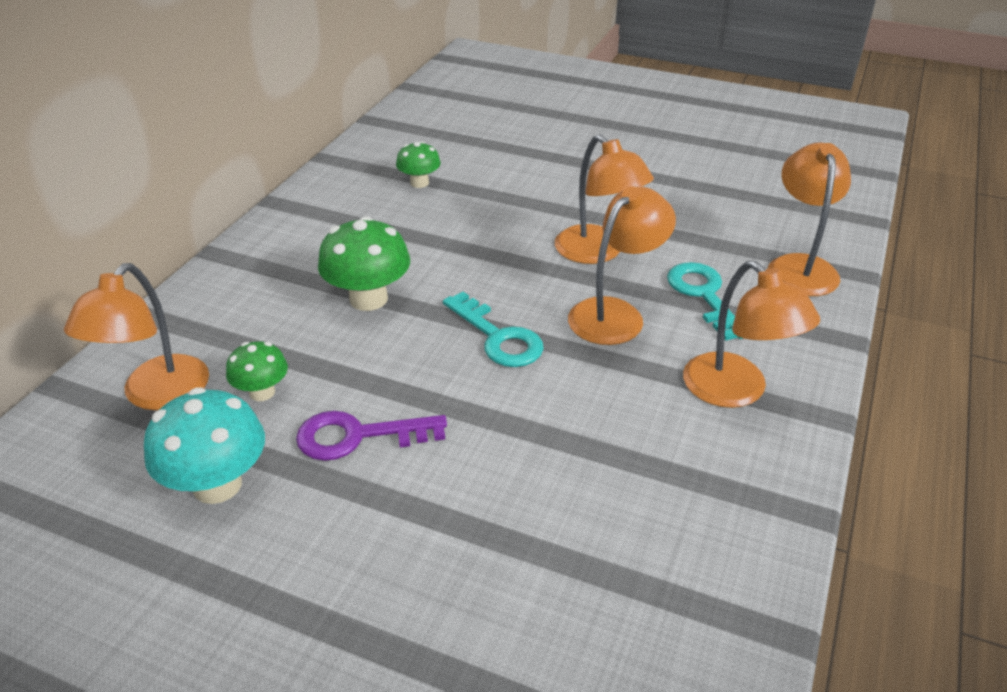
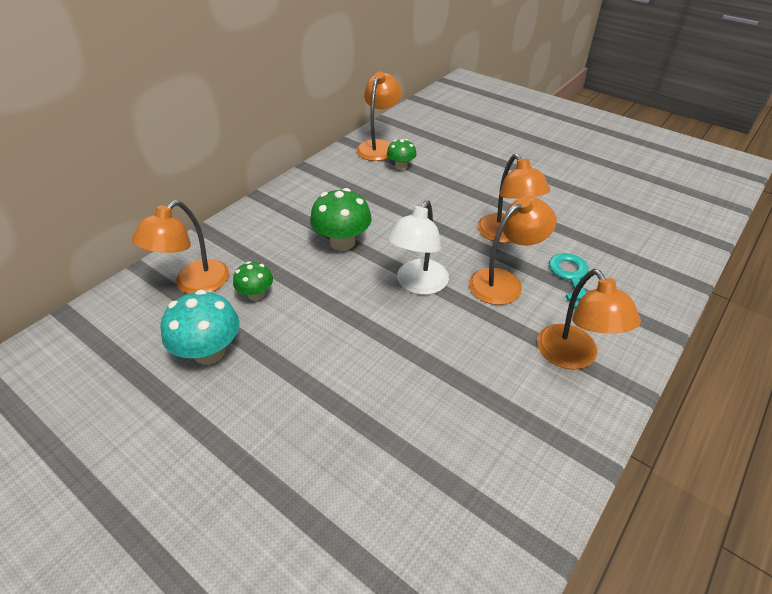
camera: 15 degrees right, 5 degrees up
purple key [296,411,447,461] -> none
turquoise key [443,292,544,367] -> white lamp [387,201,449,295]
orange lamp [768,142,851,296] -> orange lamp moved to [356,72,402,161]

